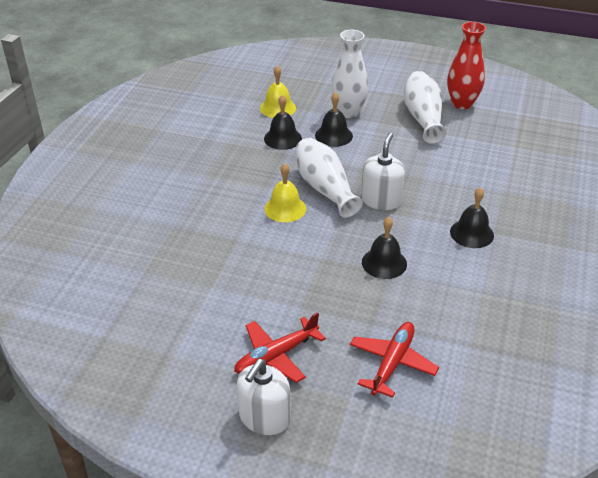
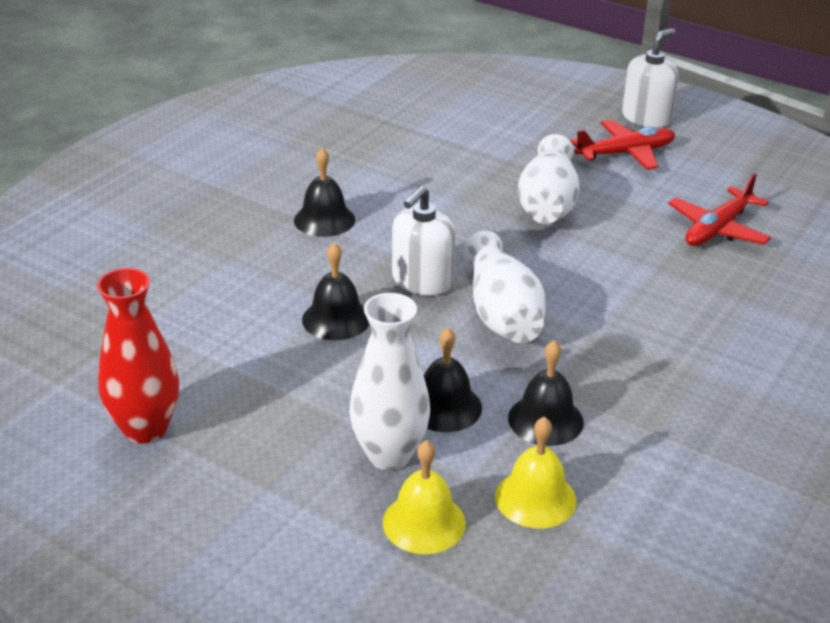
camera: 165 degrees left, 5 degrees down
yellow bell [264,163,306,222] -> yellow bell moved to [383,440,466,554]
red plane [350,322,439,398] -> red plane moved to [668,173,771,246]
black bell [362,217,407,279] -> black bell moved to [302,243,369,340]
white vase [404,71,447,144] -> white vase moved to [518,134,580,224]

